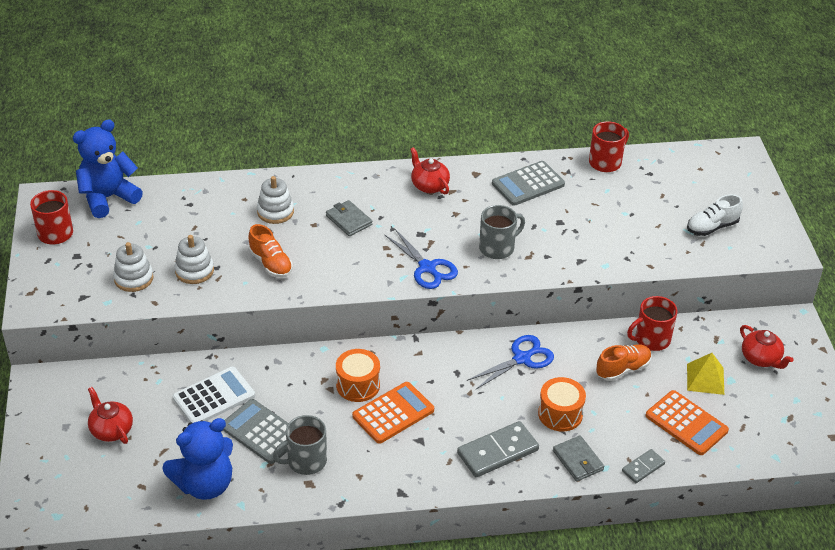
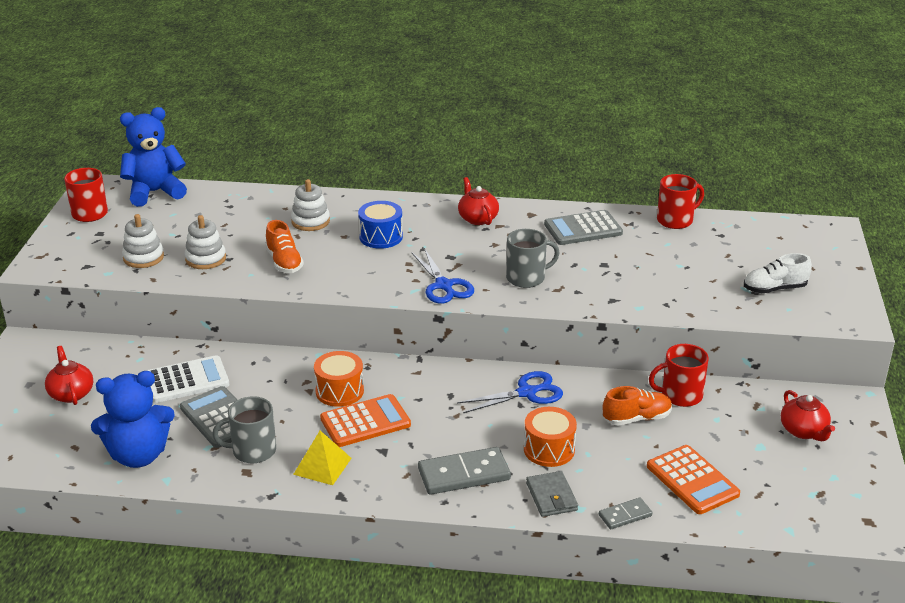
camera: 15 degrees right, 10 degrees down
grey wallet [326,200,372,236] -> blue drum [358,201,403,249]
yellow pyramid [687,353,724,395] -> yellow pyramid moved to [293,431,352,485]

